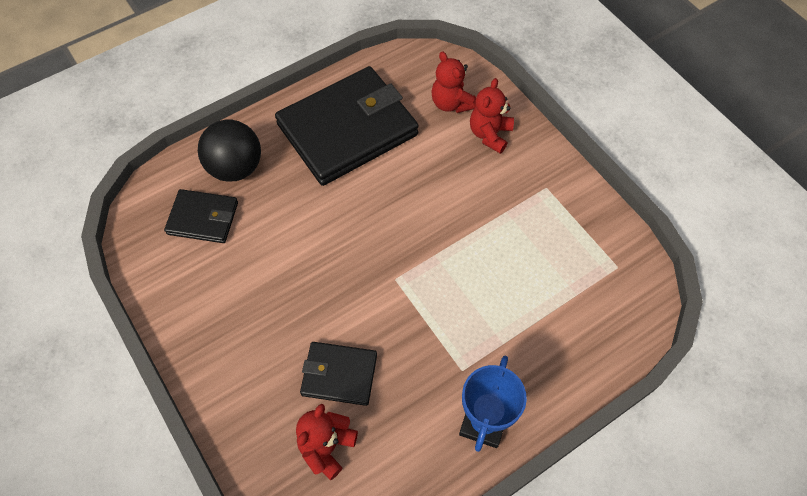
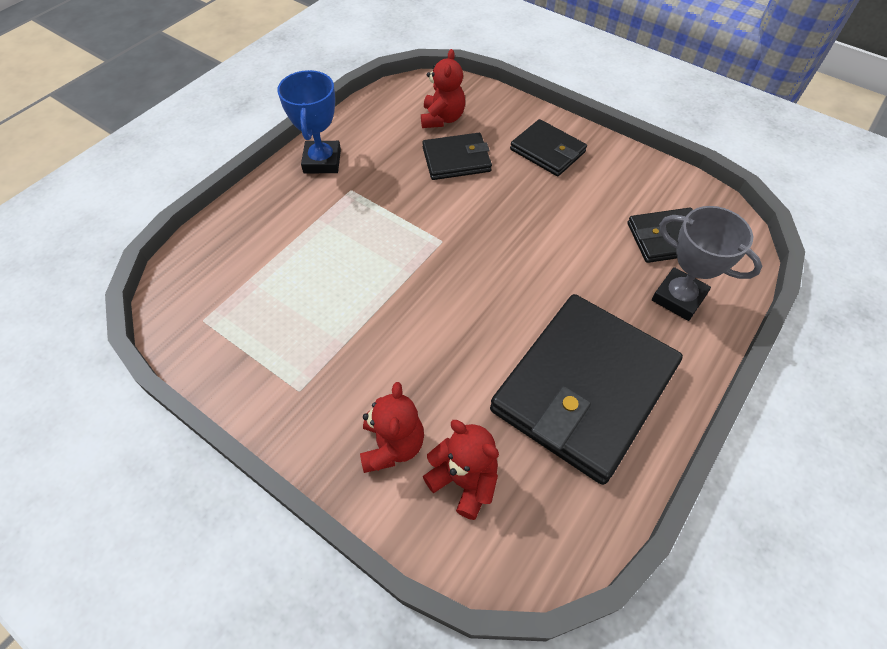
camera: 160 degrees right, 5 degrees down
black ball [198,120,261,182] -> grey trophy [652,206,762,321]
none -> black wallet [510,119,587,176]

